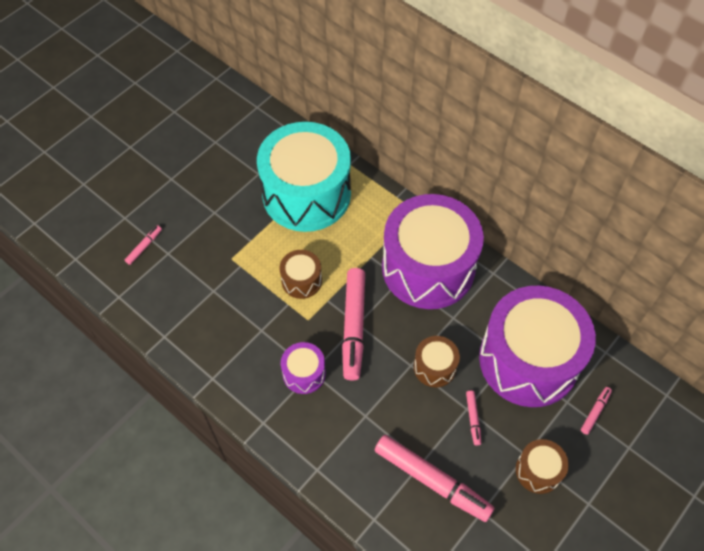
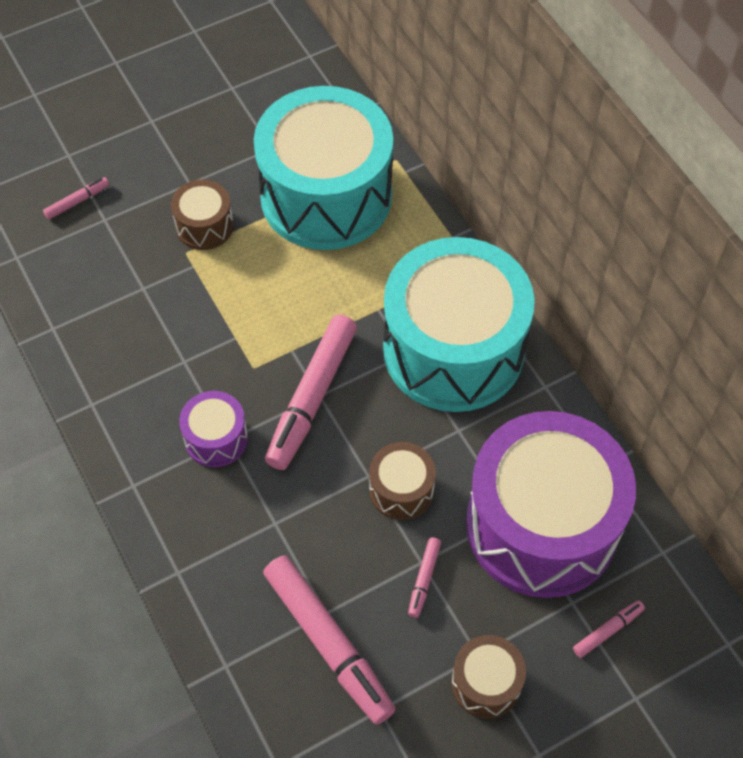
camera: 20 degrees right, 0 degrees up
brown drum [280,250,322,299] -> brown drum moved to [171,179,234,250]
purple drum [382,194,484,309] -> turquoise drum [383,237,535,412]

